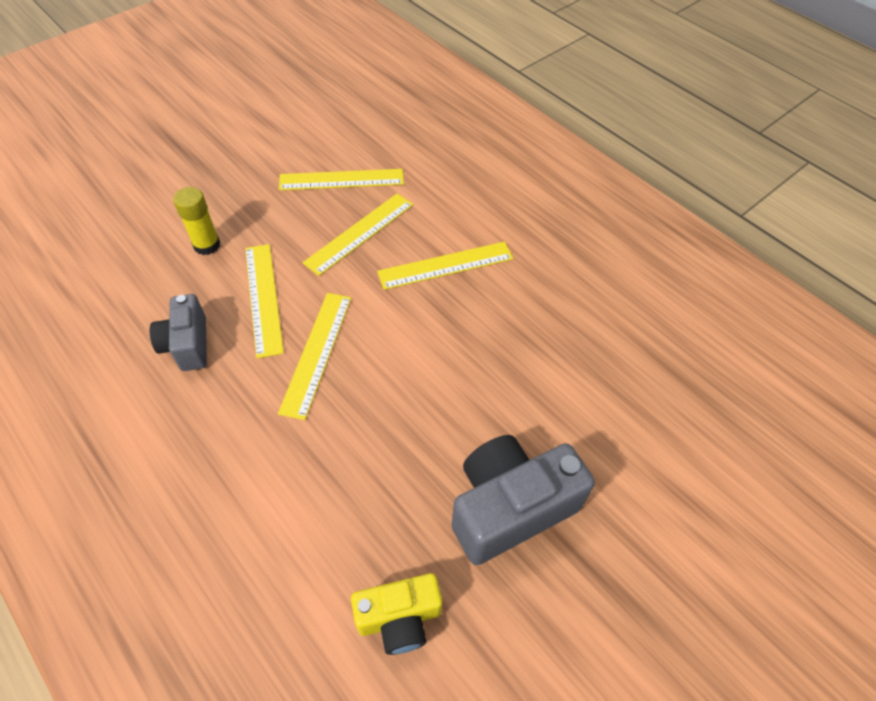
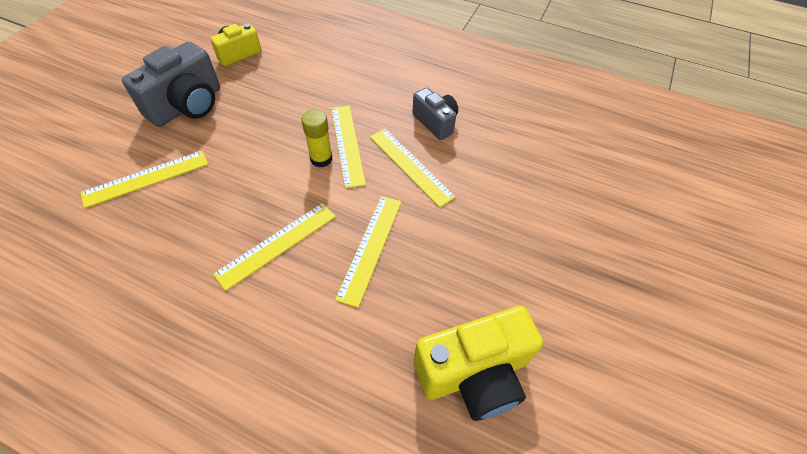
camera: 155 degrees right, 0 degrees up
yellow glue stick [173,187,220,255] -> yellow glue stick moved to [301,110,333,168]
yellow ruler [279,169,404,190] -> yellow ruler moved to [80,151,208,208]
none -> yellow camera [414,306,543,421]

